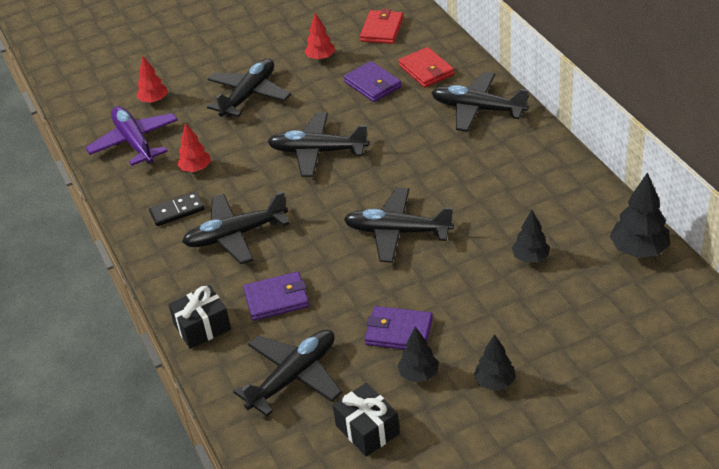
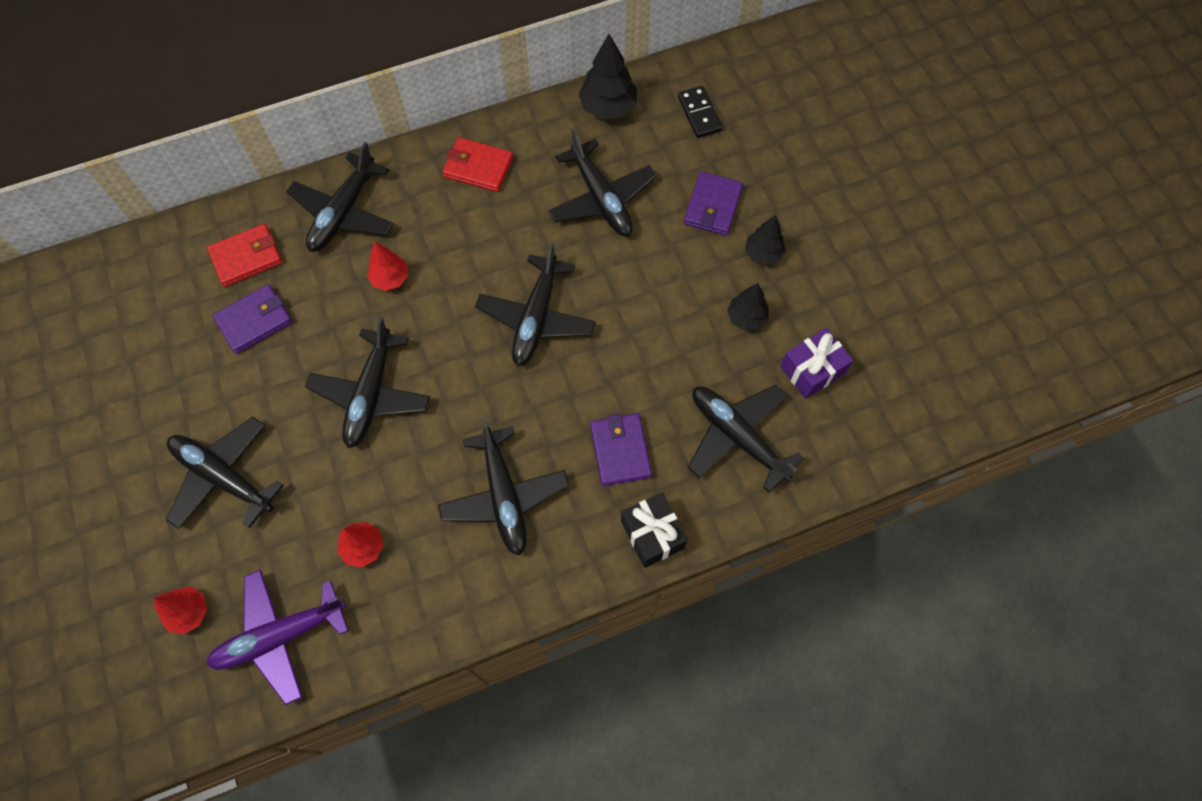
camera: 90 degrees left, 25 degrees up
black domino [149,192,205,226] -> black domino moved to [678,86,723,138]
red tree [305,13,335,60] -> red tree moved to [367,241,408,291]
black gift [333,383,400,457] -> purple gift [780,328,853,399]
red wallet [360,9,403,44] -> red wallet moved to [442,137,513,192]
purple wallet [365,306,433,350] -> purple wallet moved to [684,171,743,236]
black tree [512,210,550,263] -> black plane [548,129,656,236]

